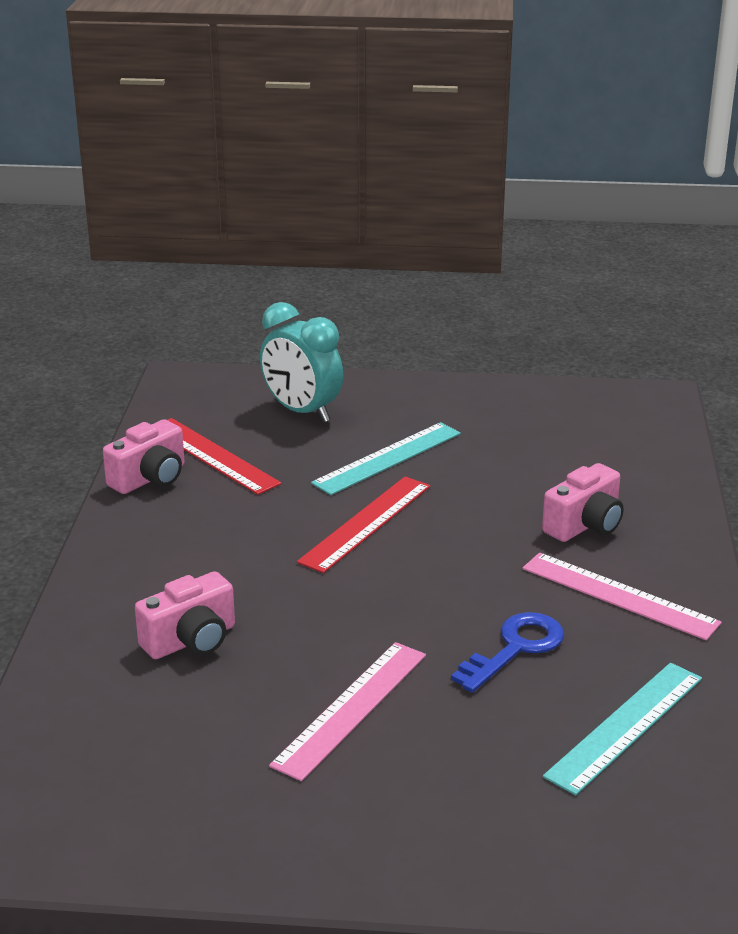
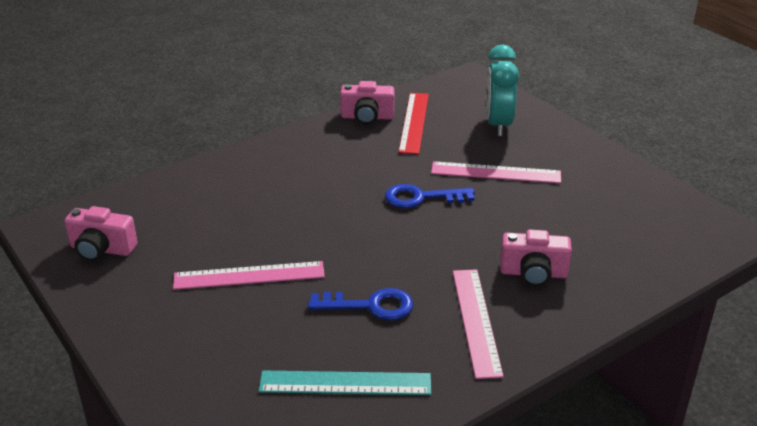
camera: 50 degrees right, 5 degrees up
pink camera [135,571,235,659] -> pink camera moved to [64,206,137,261]
red ruler [297,476,430,573] -> blue key [385,184,475,208]
turquoise ruler [311,422,461,495] -> pink ruler [431,161,561,184]

